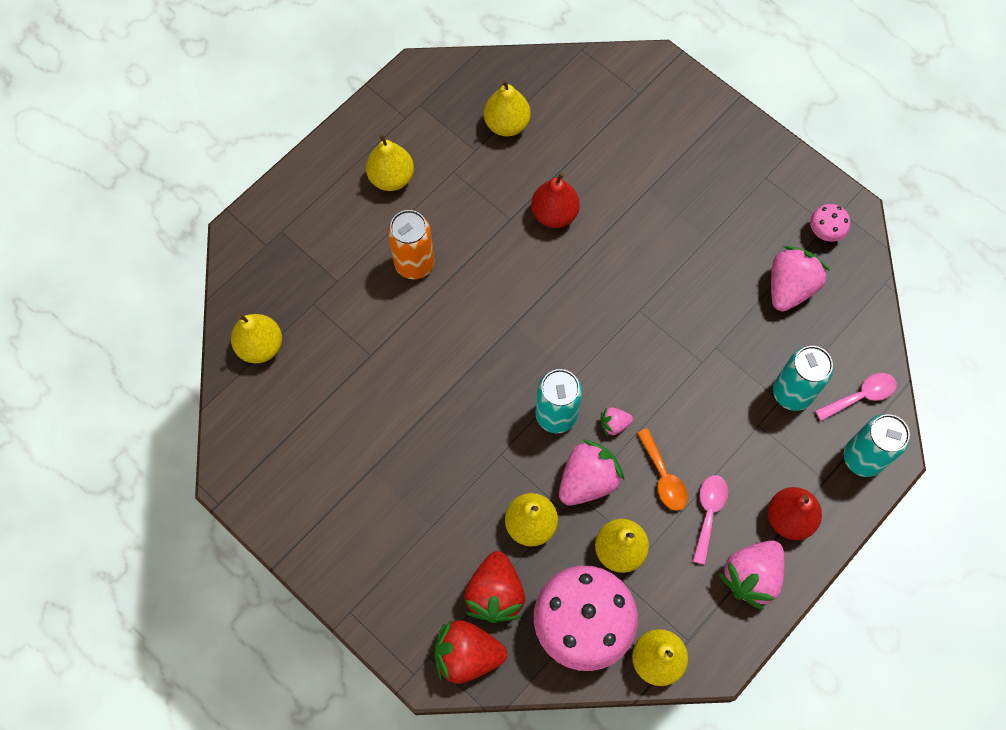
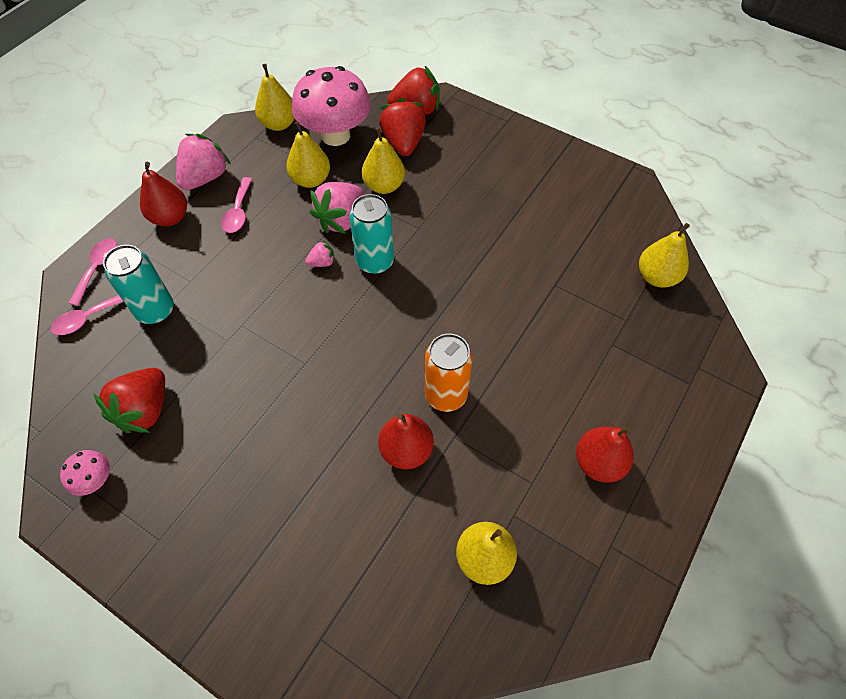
camera: 170 degrees right, 10 degrees down
yellow pear [366,134,414,191] -> red pear [576,426,634,483]
orange can [388,210,434,279] -> orange can moved to [425,333,473,412]
orange spoon [637,428,688,511] -> none
pink strawberry [771,246,830,311] -> red strawberry [94,368,165,433]
turquoise can [844,414,910,477] -> pink spoon [69,239,117,306]

